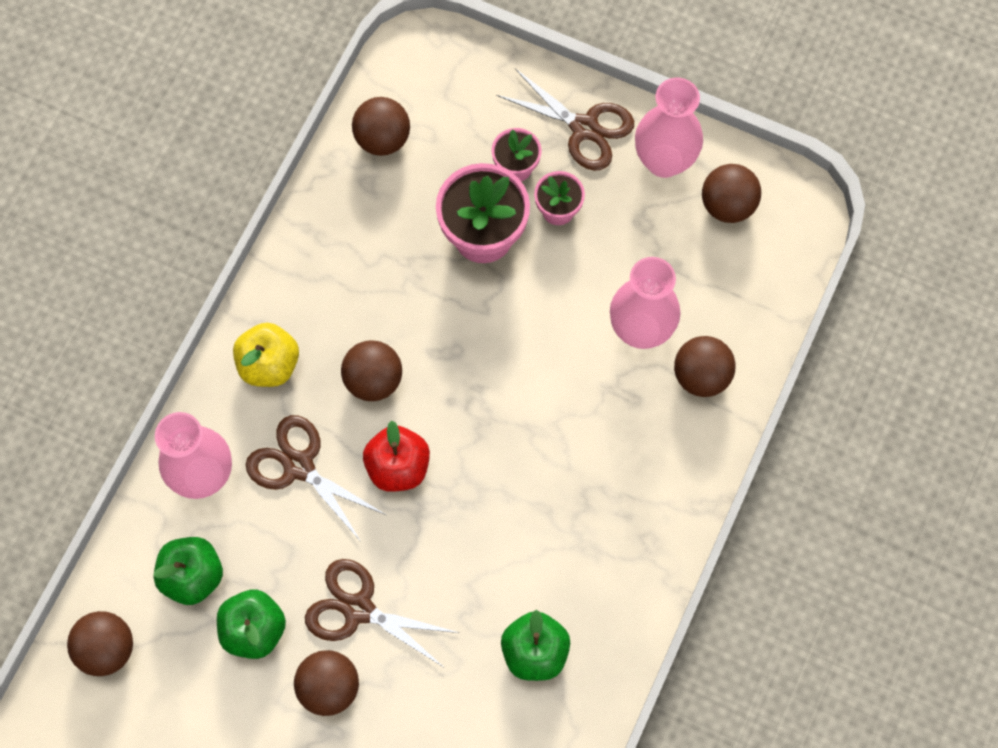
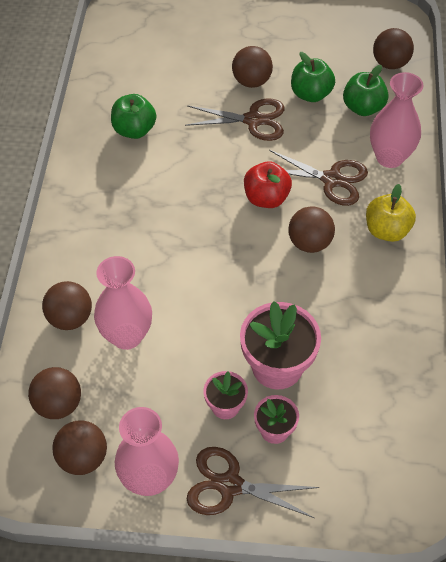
camera: 160 degrees right, 15 degrees down
brown ball [352,97,410,156] -> brown ball moved to [28,367,81,419]

